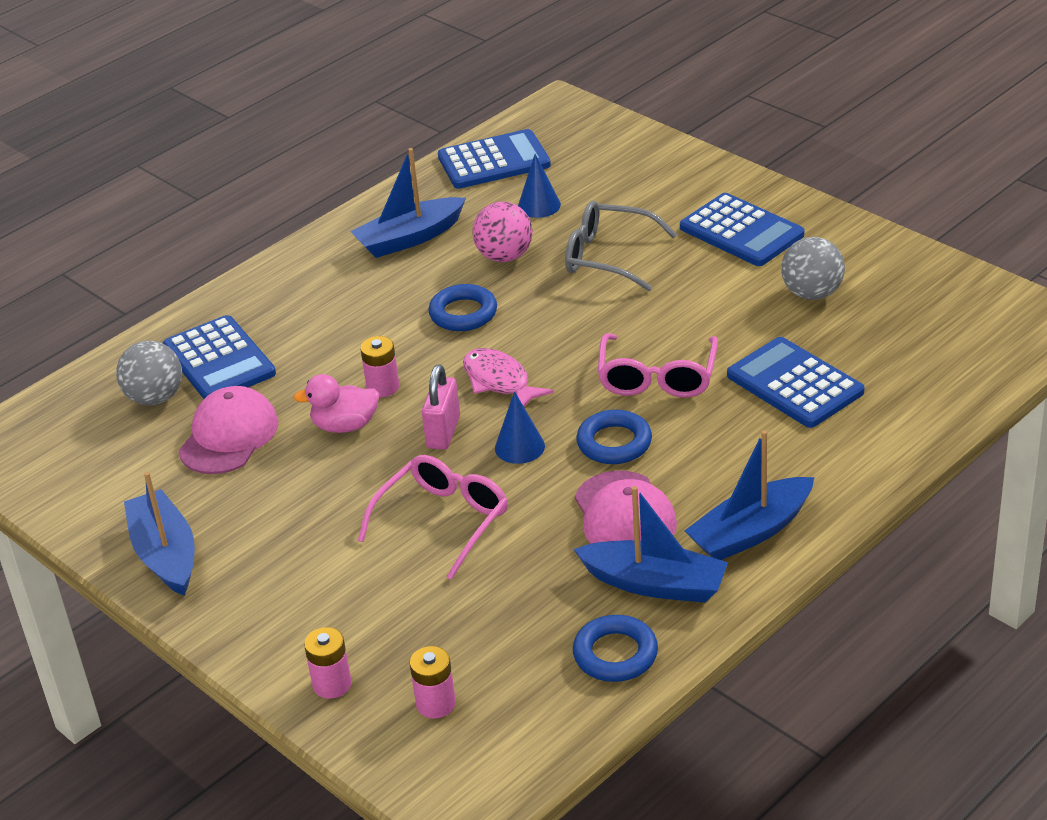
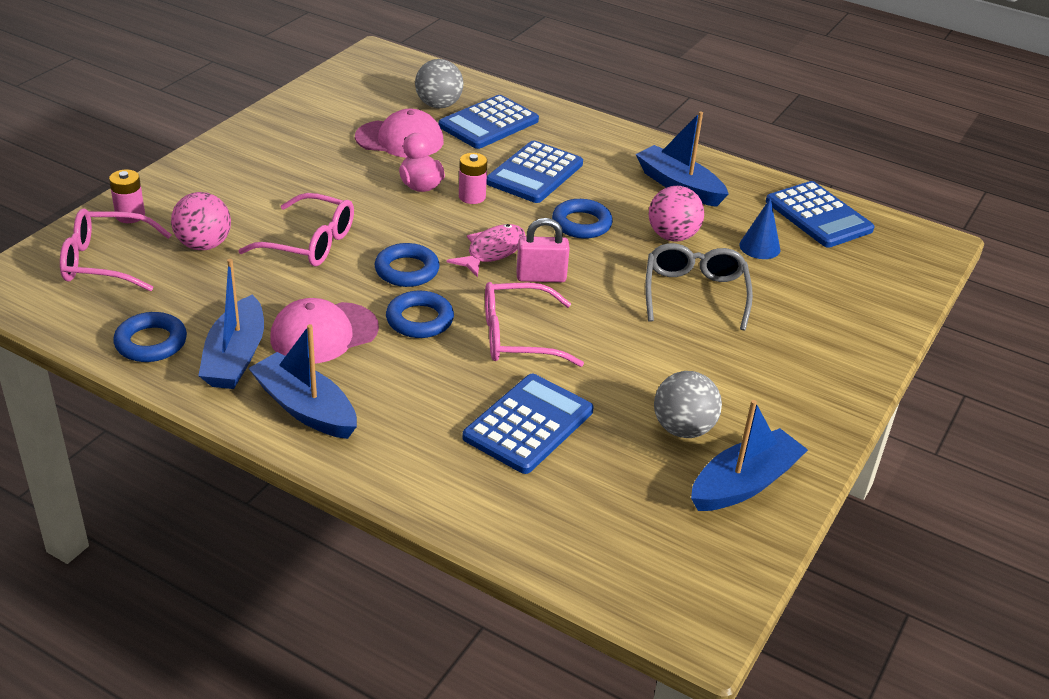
camera: 70 degrees right, 0 degrees up
blue boat [124,472,195,596] -> blue boat moved to [691,400,808,511]
pink battery [410,646,456,719] -> pink glasses [60,208,172,291]
pink padlock [422,364,460,450] -> pink padlock moved to [516,218,570,282]
blue cone [495,391,545,464] -> blue ring [375,243,440,287]
blue calculator [680,193,804,266] -> blue calculator moved to [486,140,583,203]
none -> pink ball [171,192,231,250]

